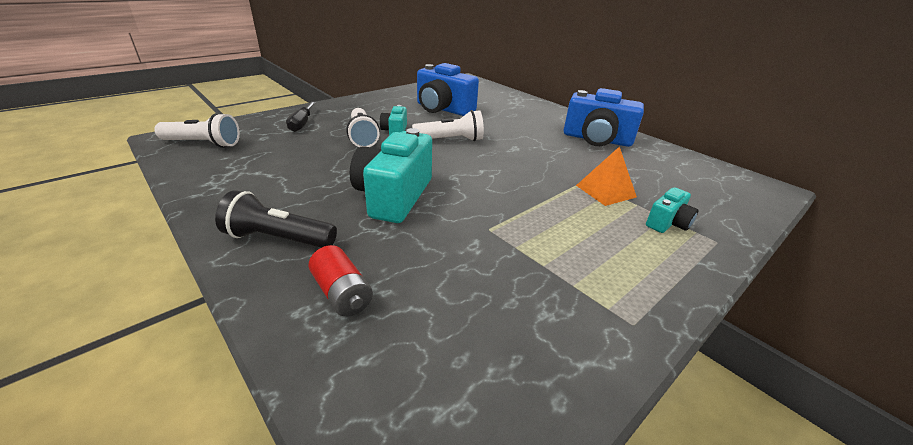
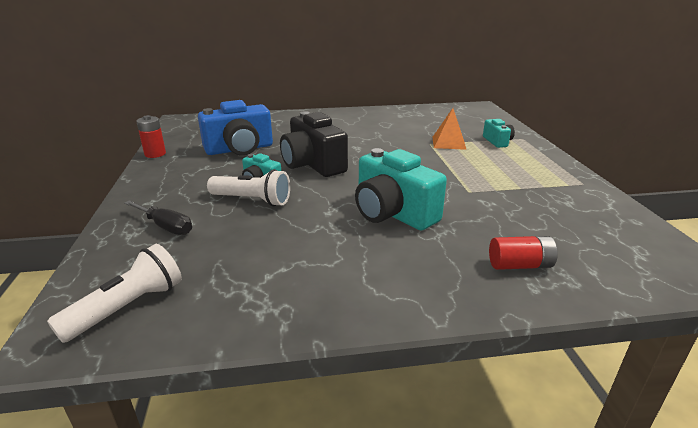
camera: 55 degrees left, 5 degrees down
black flashlight [215,190,337,248] -> none
white flashlight [412,110,484,141] -> black camera [280,111,348,177]
blue camera [564,88,644,147] -> none
none -> red battery [136,115,166,158]

